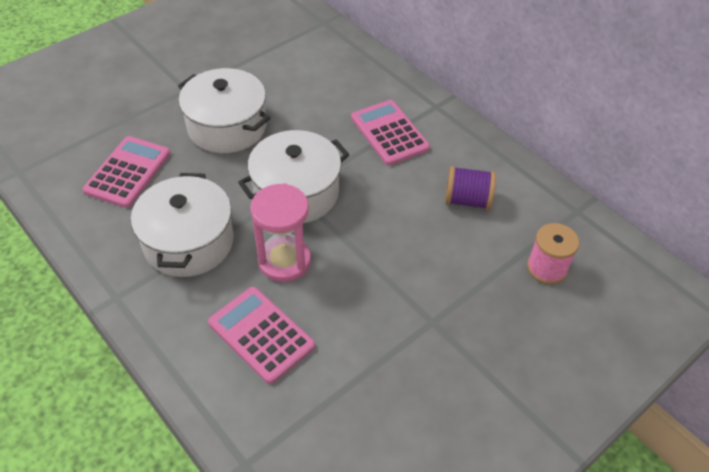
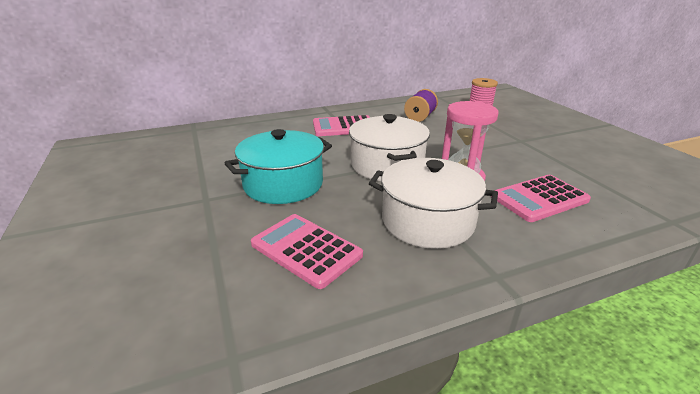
camera: 70 degrees left, 20 degrees down
white pot [178,68,270,153] -> turquoise pot [224,129,332,204]

